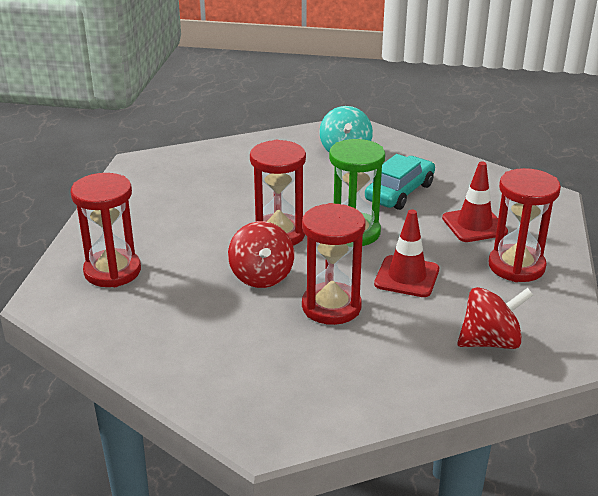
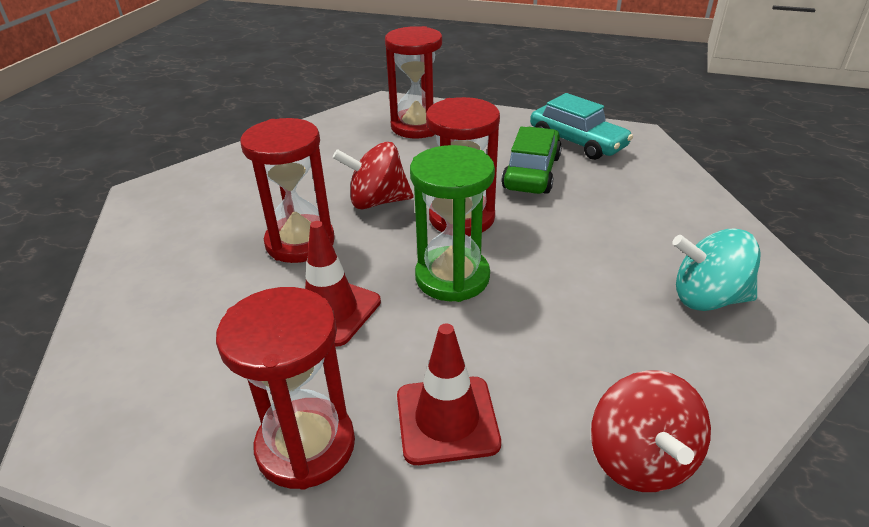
camera: 100 degrees right, 5 degrees up
turquoise car [365,154,435,210] -> turquoise car moved to [530,93,633,160]
red spinning top [457,287,533,349] -> red spinning top moved to [591,370,711,492]
none -> green car [501,127,562,194]

